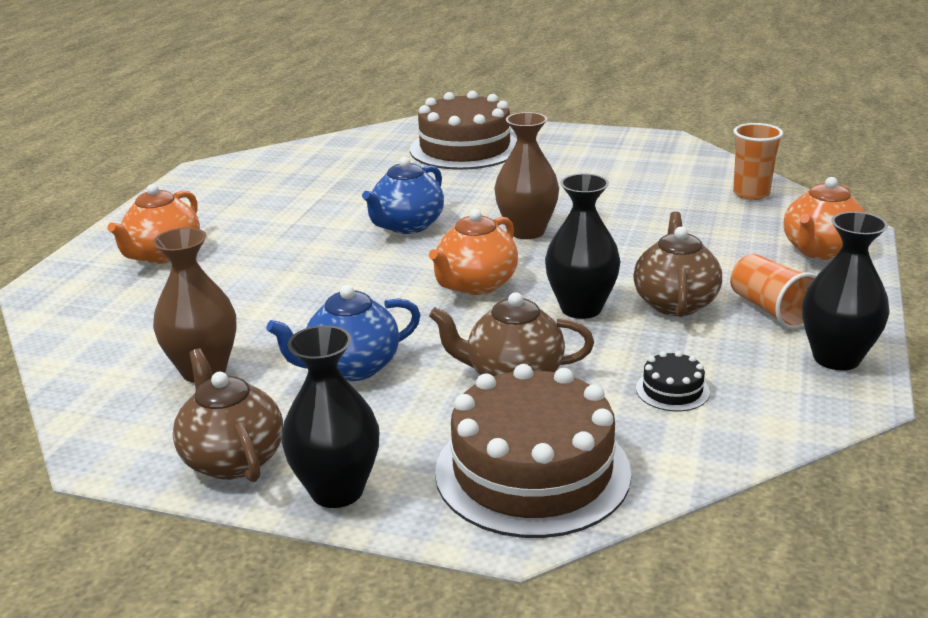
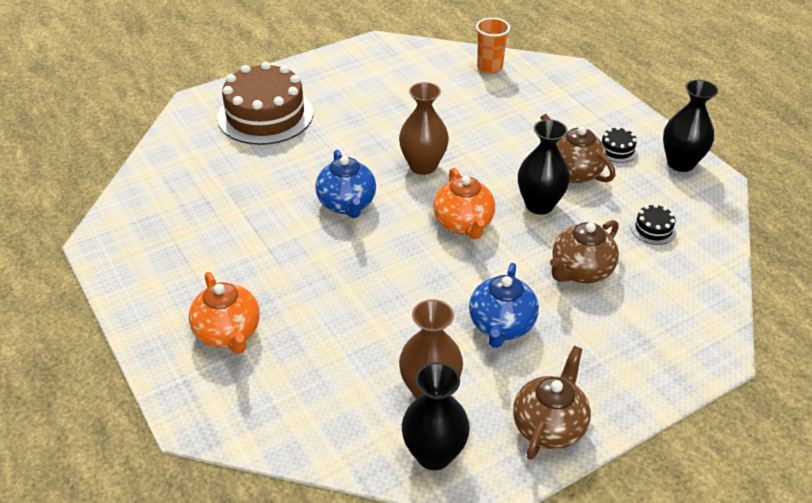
camera: 50 degrees left, 15 degrees up
brown teapot [173,348,283,482] -> brown teapot turned 105 degrees clockwise [513,346,591,460]
black vase [281,325,379,508] -> black vase moved to [402,362,470,470]
brown cake [435,364,631,538] -> none
orange cup [730,254,817,329] -> black cake [600,127,638,163]
orange teapot [784,177,865,260] -> none

